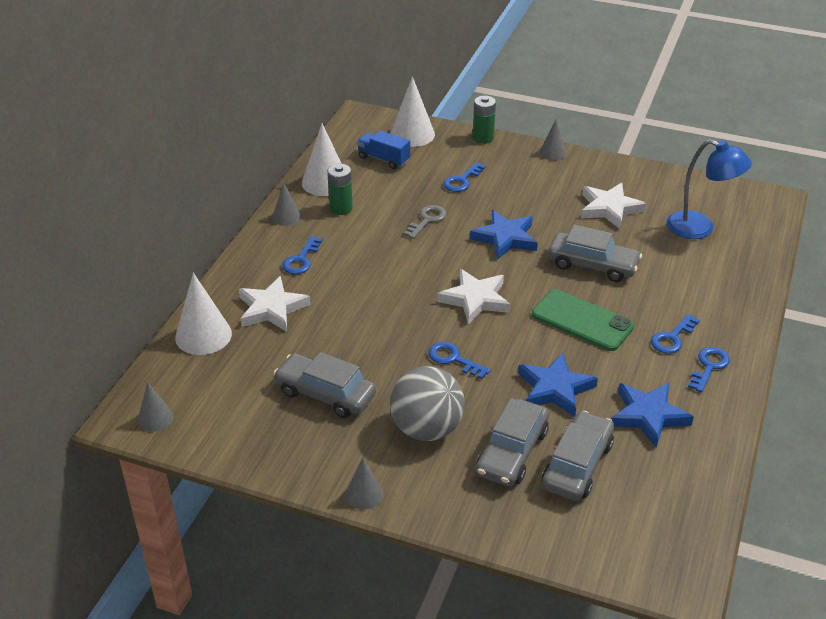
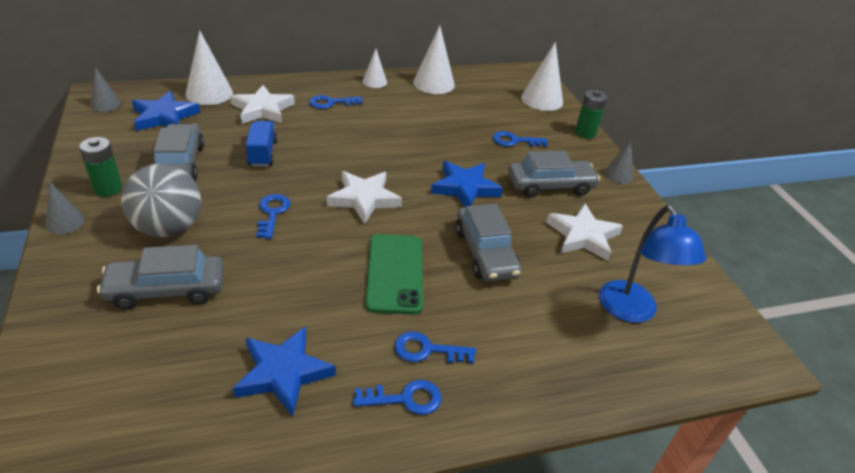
camera: 50 degrees right, 0 degrees up
grey cone [272,182,301,226] -> white cone [362,49,387,88]
green battery [327,164,353,215] -> green battery moved to [79,137,122,197]
blue truck [357,131,410,169] -> blue truck moved to [246,121,277,167]
grey key [403,205,447,239] -> none
blue star [518,353,598,417] -> blue star moved to [132,91,200,131]
grey car [542,411,614,501] -> grey car moved to [508,151,600,198]

